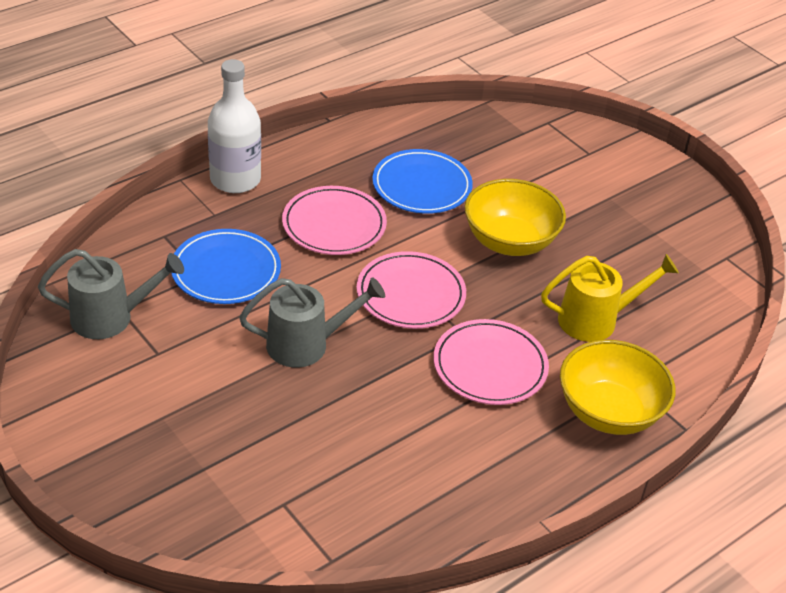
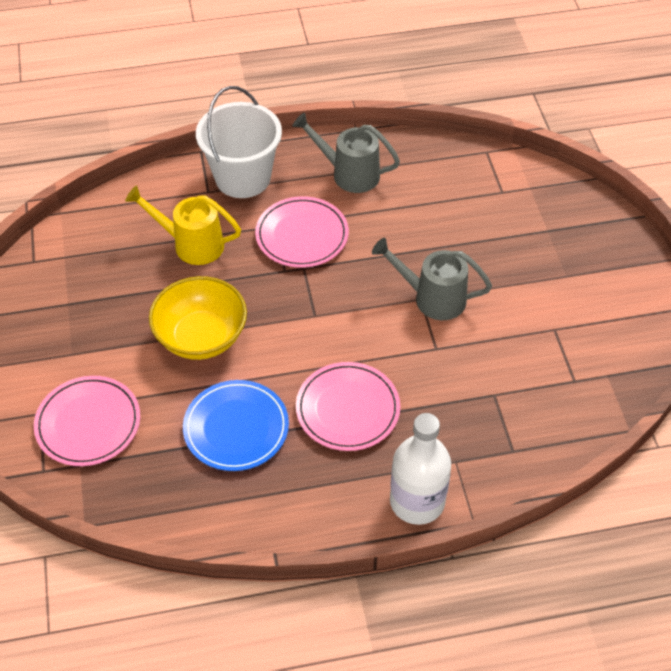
camera: 150 degrees left, 10 degrees up
grey watering can [38,249,184,339] -> grey watering can moved to [292,112,400,193]
blue plate [171,229,281,304] -> none
pink plate [357,251,466,329] -> pink plate moved to [34,376,140,466]
yellow bowl [560,340,675,435] -> white bucket [196,86,282,198]

